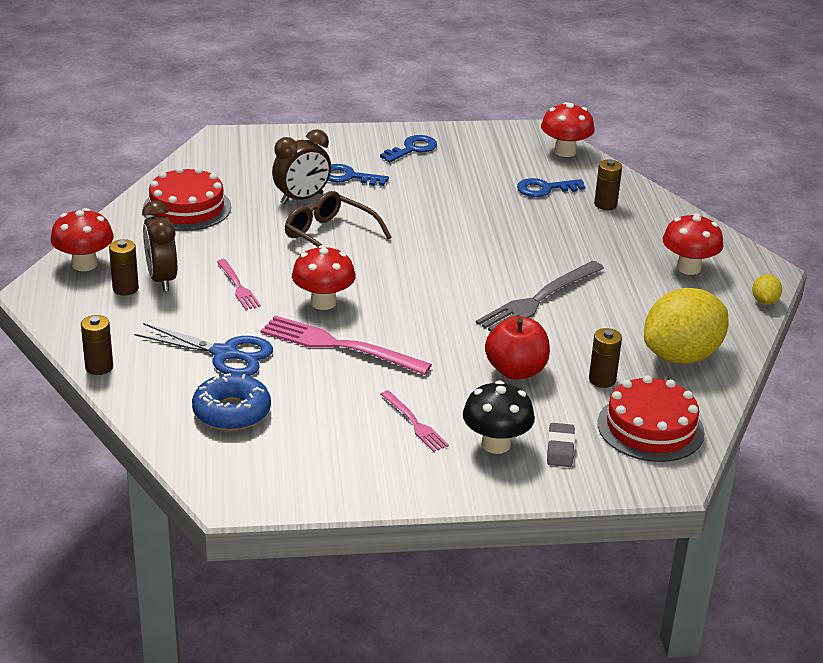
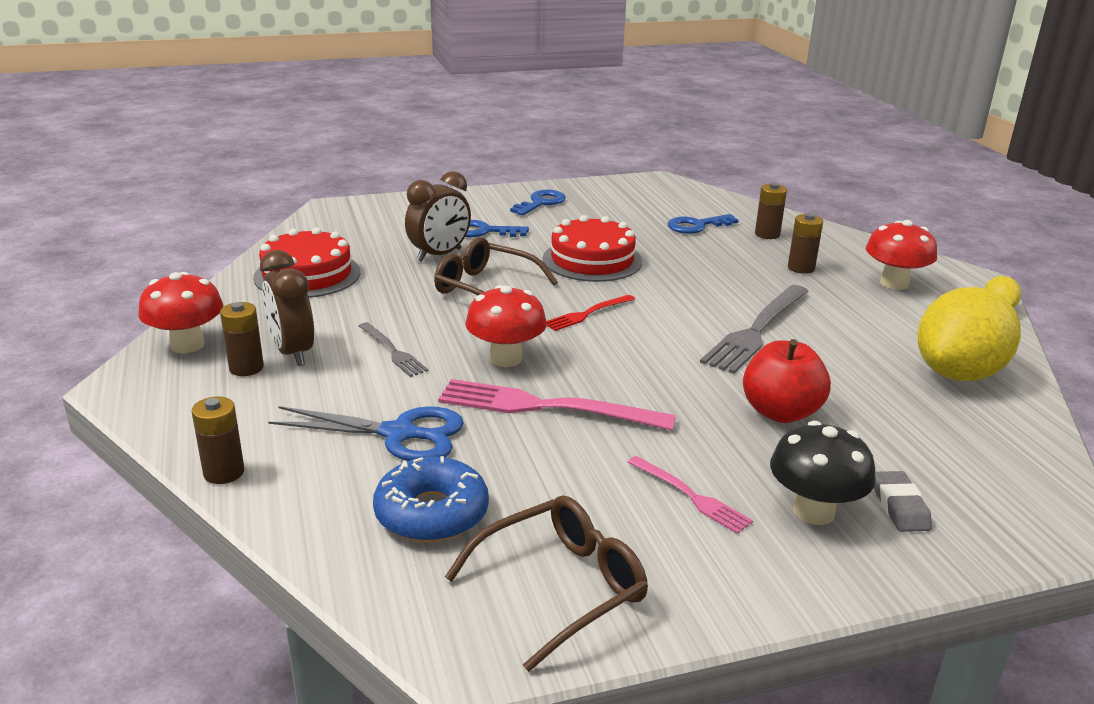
camera: 10 degrees left, 5 degrees down
pink fork [217,259,261,310] -> grey fork [359,322,428,377]
red mushroom [541,102,595,157] -> none
brown battery [589,328,622,388] -> brown battery moved to [788,213,823,274]
red cake [598,375,705,462] -> red cake moved to [543,215,642,282]
none -> brown glasses [445,495,648,672]
none -> red fork [546,295,635,331]

